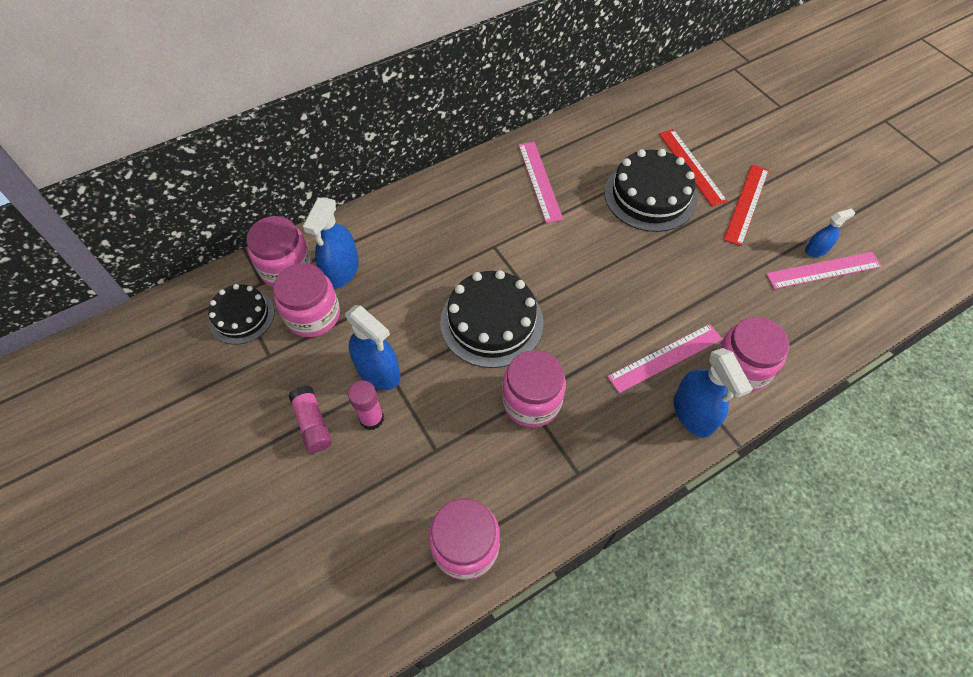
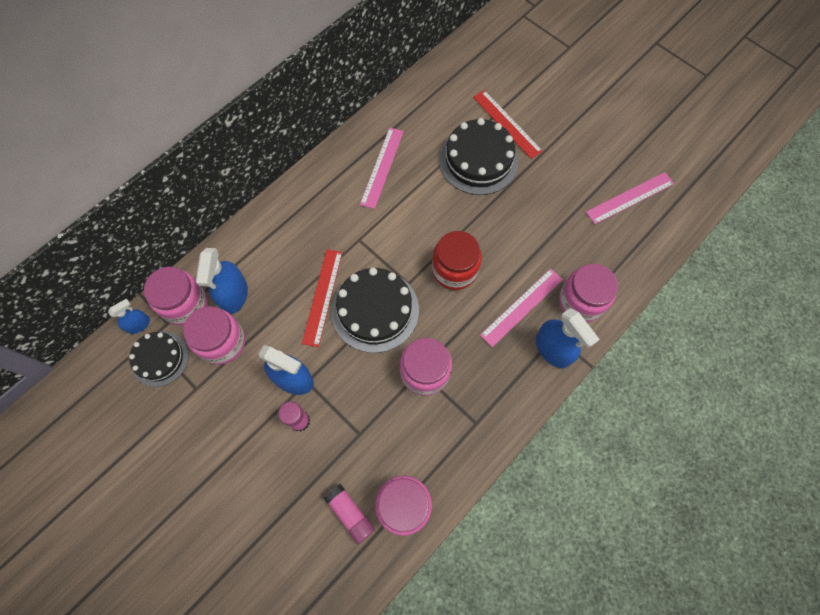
camera: 15 degrees left, 10 degrees up
pink glue stick [289,385,332,453] -> pink glue stick moved to [323,484,375,544]
pink ruler [518,142,563,223] -> pink ruler turned 45 degrees clockwise [360,127,404,209]
red ruler [724,165,769,246] -> red ruler moved to [302,249,343,347]
blue spray bottle [805,208,855,257] -> blue spray bottle moved to [108,299,150,334]
none -> red jar [432,231,482,290]

